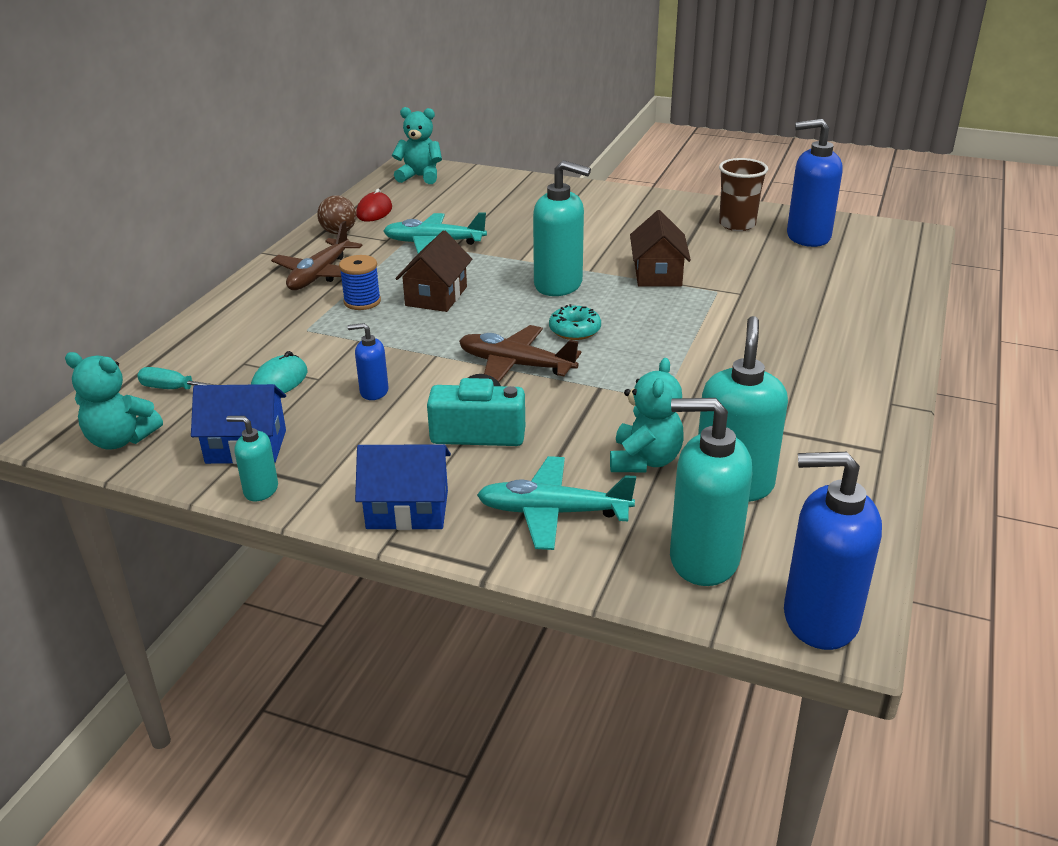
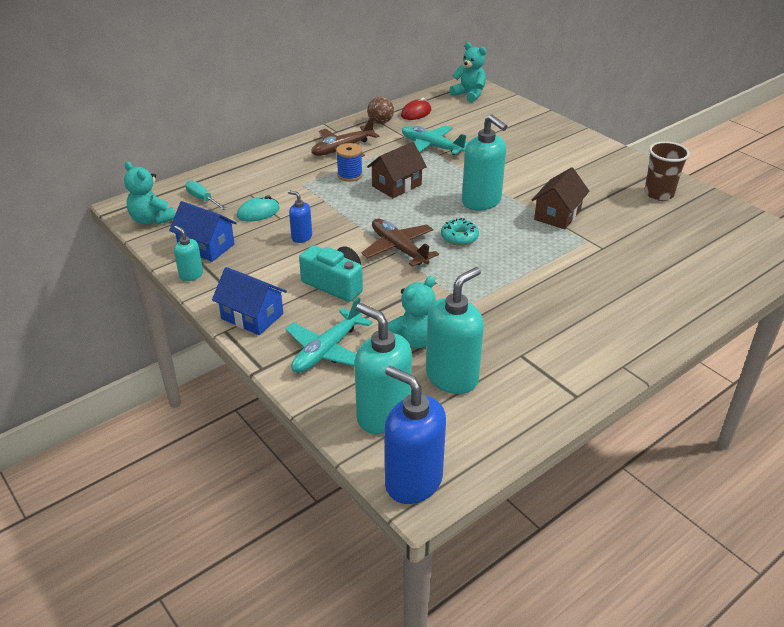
camera: 30 degrees right, 5 degrees up
turquoise plane [477,456,636,550] -> turquoise plane turned 90 degrees counterclockwise [285,297,372,373]
blue soap dispenser [787,119,843,247] -> none

